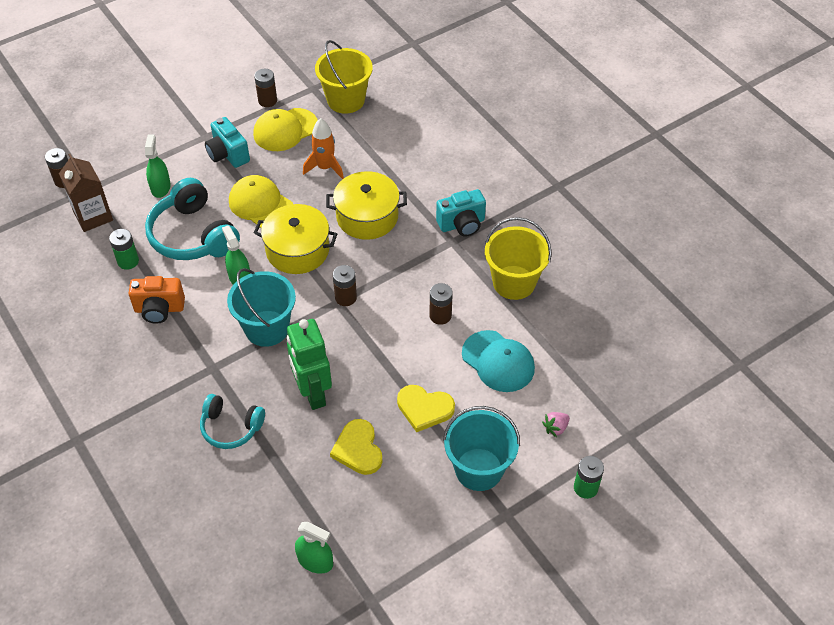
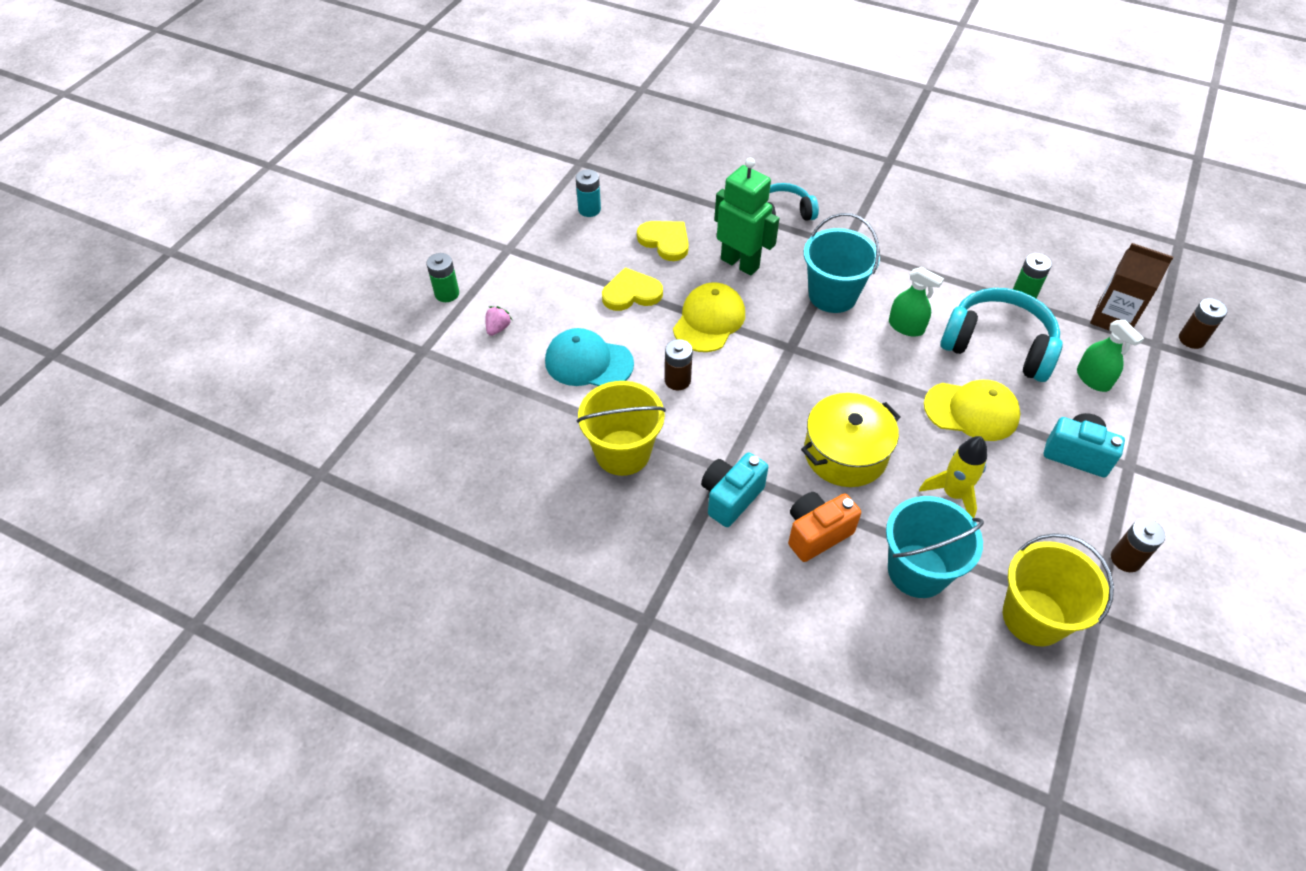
camera: 150 degrees right, 0 degrees up
orange camera [128,276,185,324] -> orange camera moved to [788,492,861,562]
yellow cap [253,108,318,151] -> yellow cap moved to [673,282,745,352]
yellow pot [254,204,337,274] -> none
green spray bottle [295,522,333,574] -> none
orange rocket [303,118,344,179] -> yellow rocket [919,436,987,518]
brown battery [333,265,357,306] -> none
turquoise bucket [443,406,520,491] -> turquoise bucket moved to [886,496,984,598]
none -> turquoise battery [576,169,601,217]

